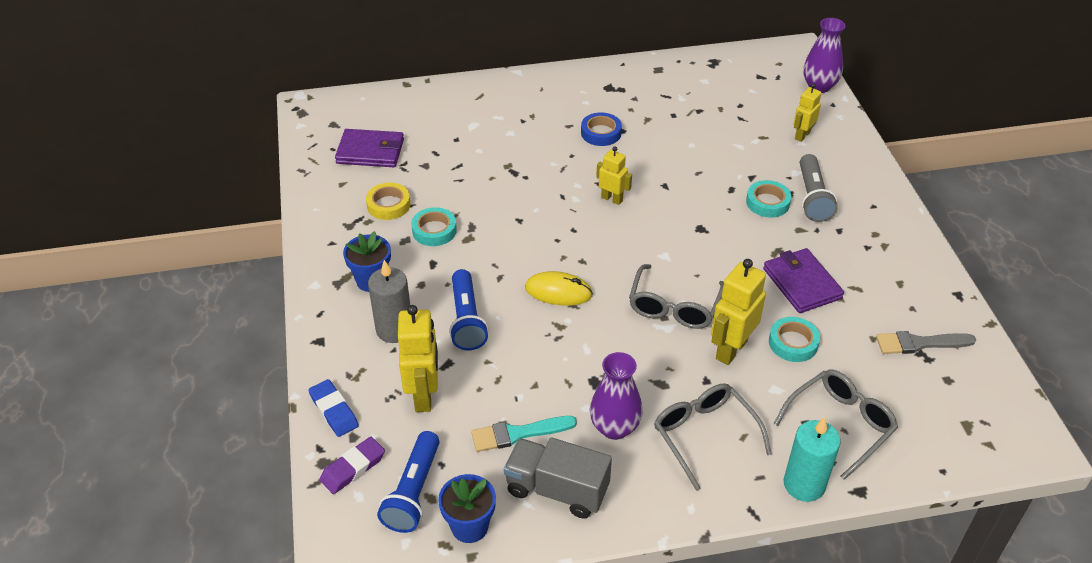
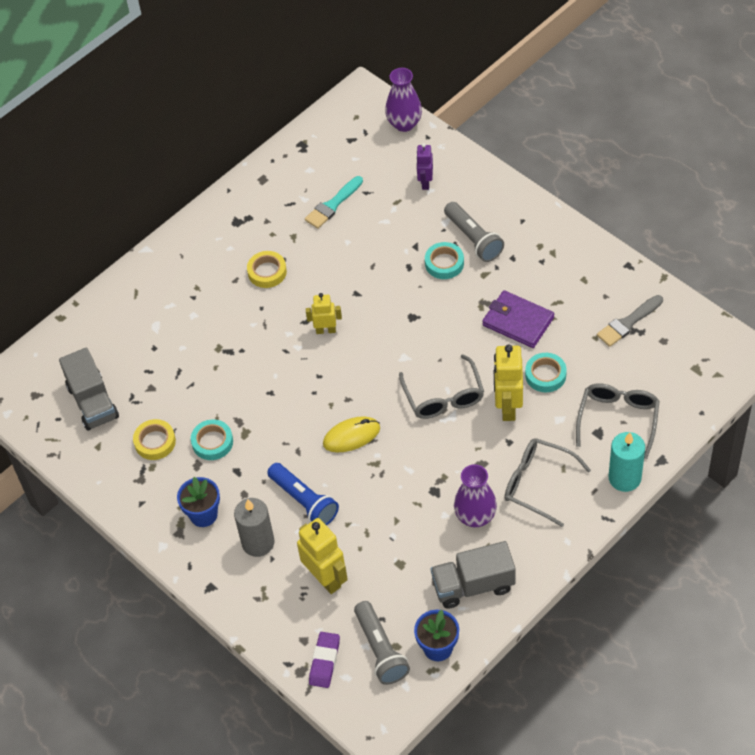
camera: 30 degrees left, 10 degrees up
blue eraser [308,379,359,437] -> none
purple wallet [335,129,404,167] -> grey truck [59,348,119,430]
blue flashlight [377,431,440,533] -> grey flashlight [354,601,410,685]
turquoise brush [471,416,577,452] -> turquoise brush moved to [305,176,363,229]
blue tape [581,112,622,146] -> yellow tape [247,251,287,288]
yellow robot [793,83,821,142] -> purple robot [416,143,433,190]

